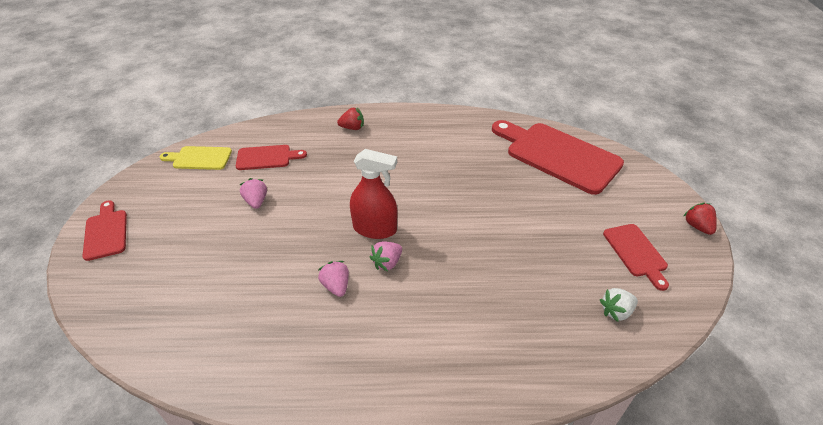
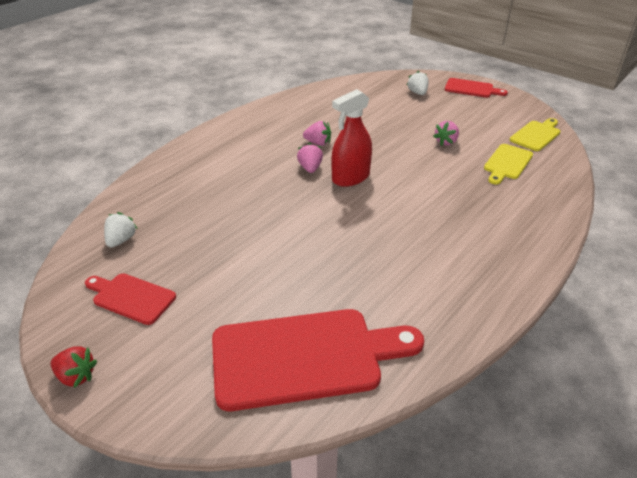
camera: 130 degrees right, 5 degrees down
red cutting board [236,145,307,170] -> yellow cutting board [484,144,533,184]
pink strawberry [239,178,267,209] -> pink strawberry turned 105 degrees clockwise [433,121,459,146]
red strawberry [337,107,364,130] -> none
none -> white strawberry [407,71,429,95]

